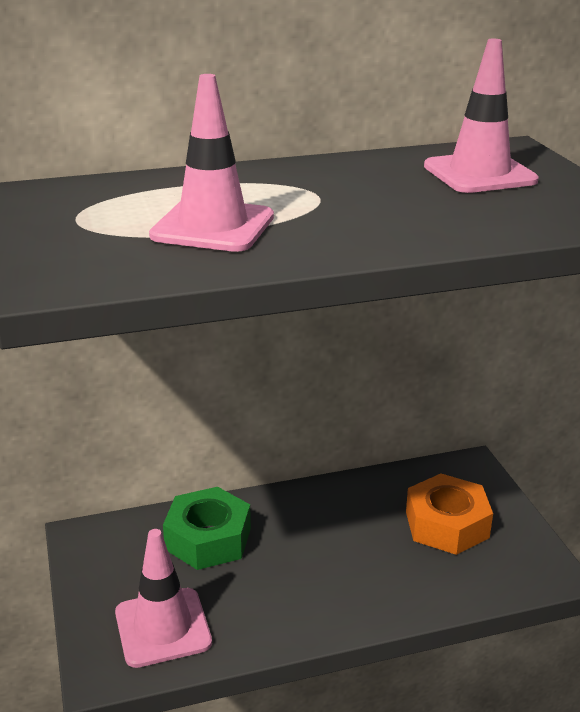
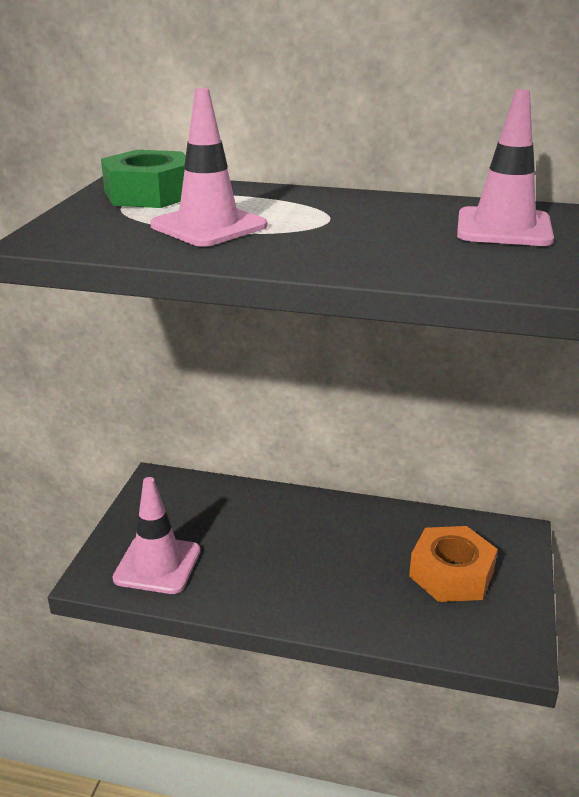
camera: 30 degrees right, 0 degrees up
green nut [163,487,251,570] -> green nut moved to [101,150,186,208]

